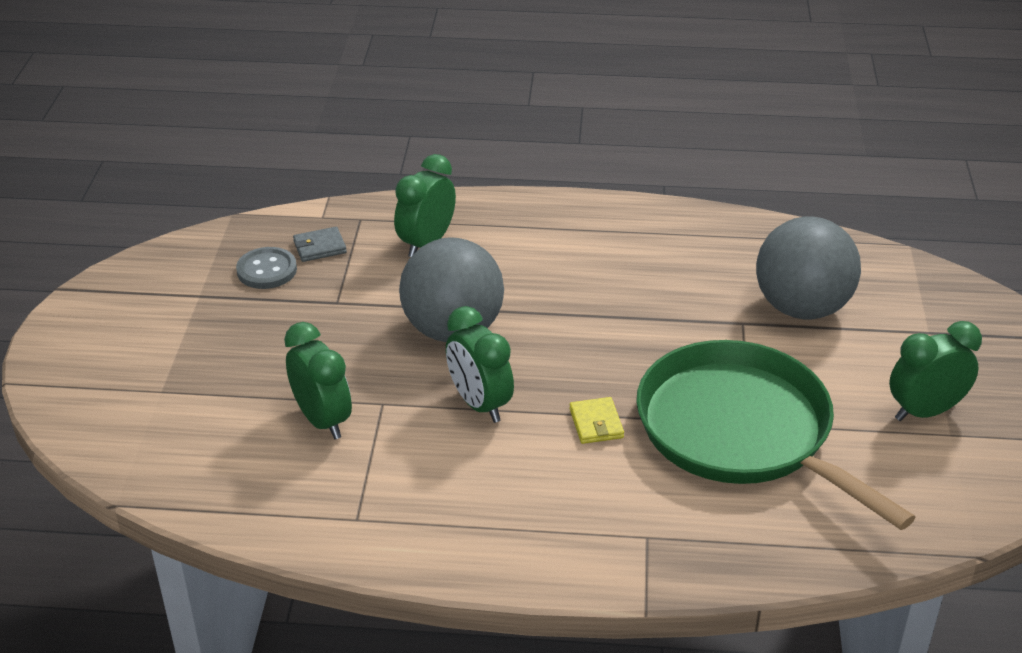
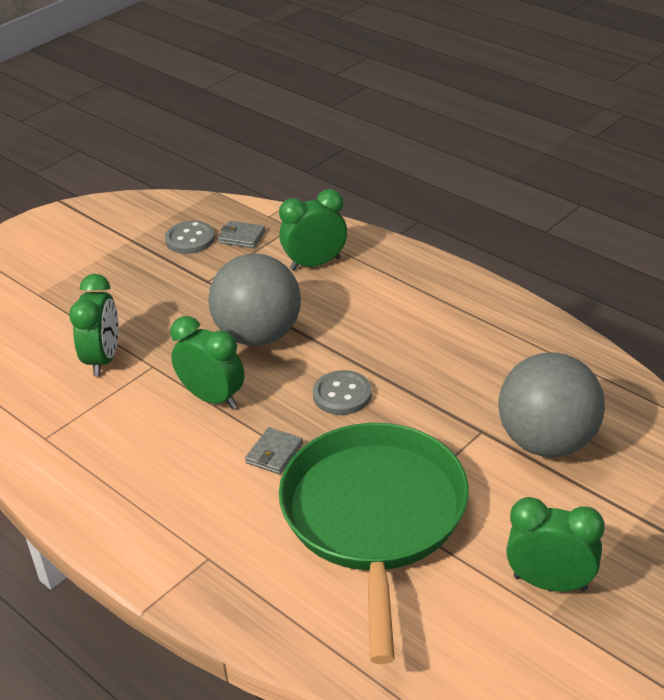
camera: 40 degrees right, 0 degrees up
green clock [446,306,514,423] -> green clock turned 120 degrees clockwise [170,316,244,409]
yellow wallet [569,397,624,444] -> grey wallet [245,427,303,474]
none -> grey button [313,370,372,415]

